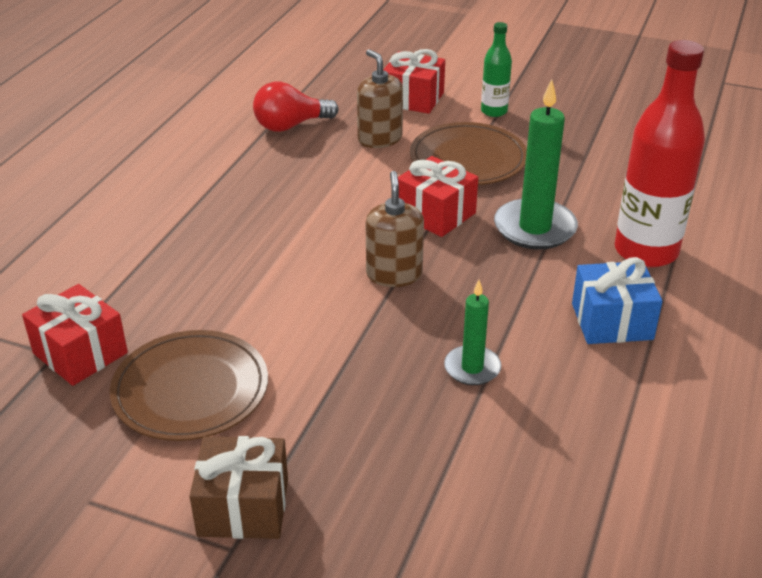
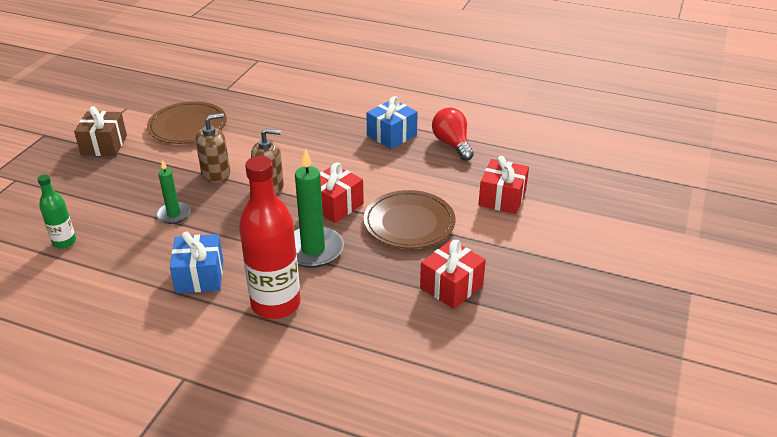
camera: 90 degrees right, 0 degrees up
red gift [22,284,128,386] -> red gift moved to [420,240,486,309]
brown soap dispenser [357,49,403,148] -> brown soap dispenser moved to [195,113,230,183]
green bottle [481,22,512,117] -> green bottle moved to [37,174,76,248]
none -> blue gift [366,96,418,149]

